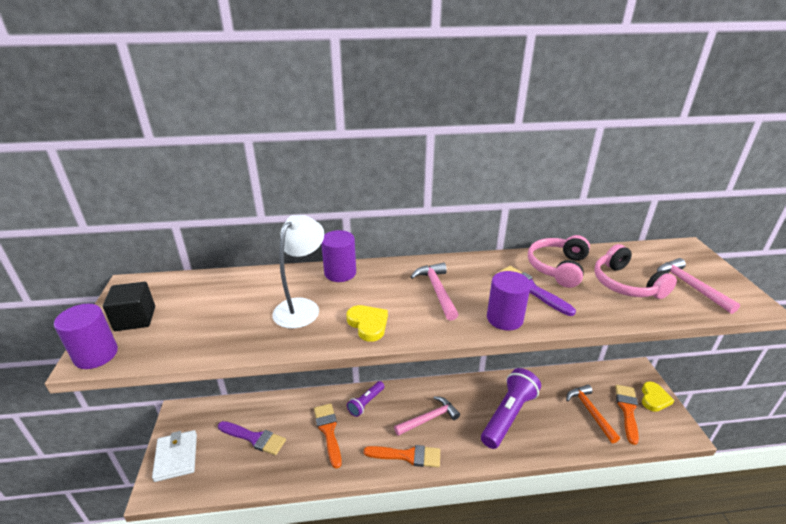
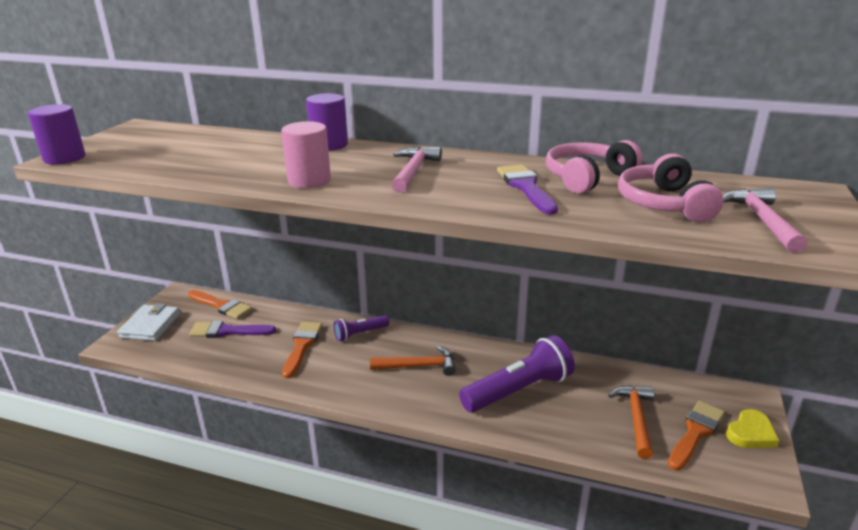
camera: 25 degrees right, 5 degrees down
black cube [103,282,155,331] -> none
purple brush [218,421,286,455] -> purple brush turned 135 degrees clockwise [189,321,276,338]
white lamp [272,215,324,328] -> none
yellow heart [346,305,388,342] -> pink cylinder [281,121,331,188]
orange brush [364,445,440,468] -> orange brush moved to [188,290,252,319]
pink hammer [394,396,460,436] -> orange hammer [370,346,456,376]
purple cylinder [487,271,531,331] -> none

